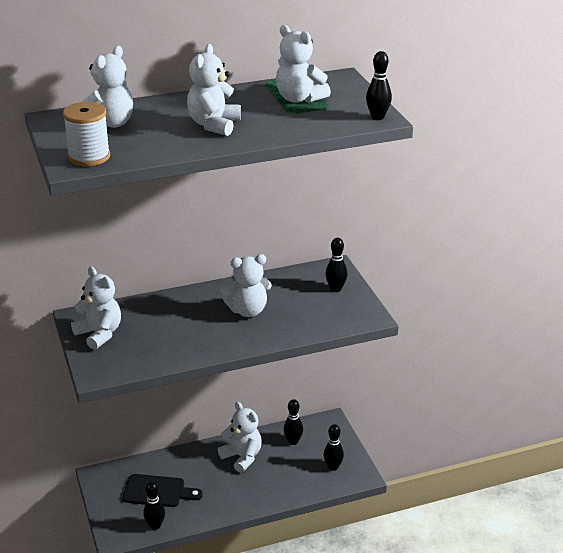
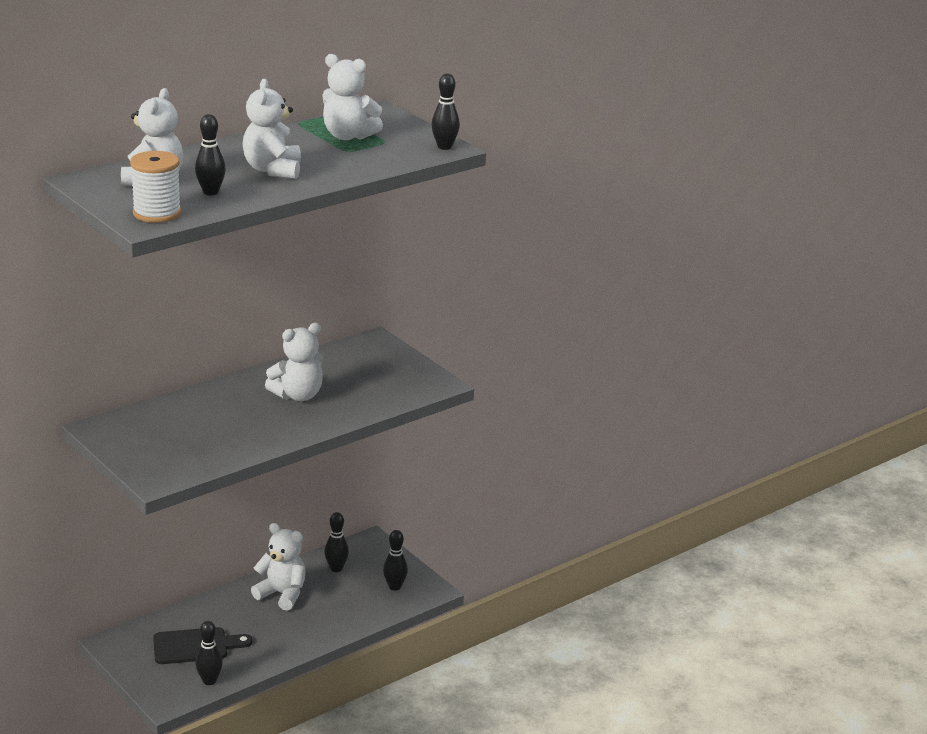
camera: 20 degrees left, 5 degrees down
white teddy bear [71,266,121,350] -> none
black bowling pin [325,238,347,292] -> black bowling pin moved to [195,114,226,196]

